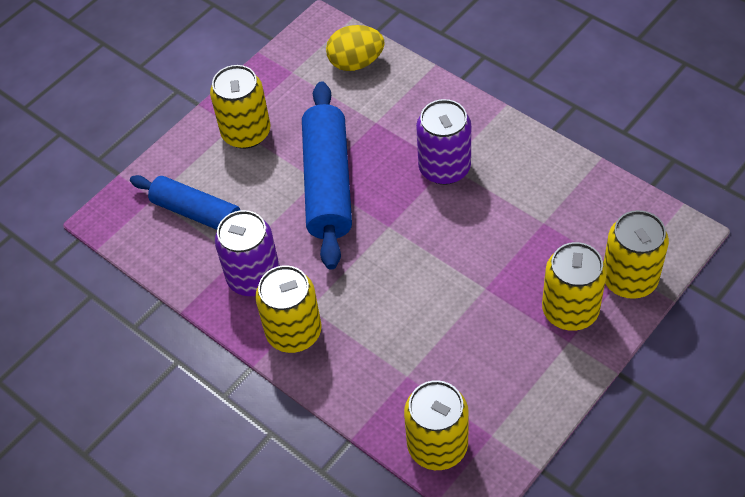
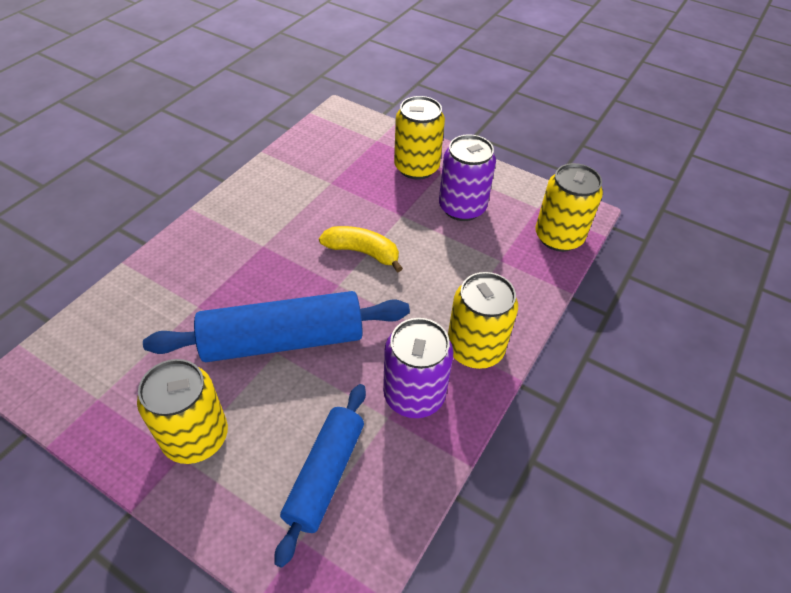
camera: 105 degrees left, 5 degrees down
yellow egg [326,25,384,71] -> none
purple can [416,99,471,185] -> purple can moved to [439,134,496,221]
yellow can [604,210,669,299] -> none
none -> yellow banana [319,226,403,272]

